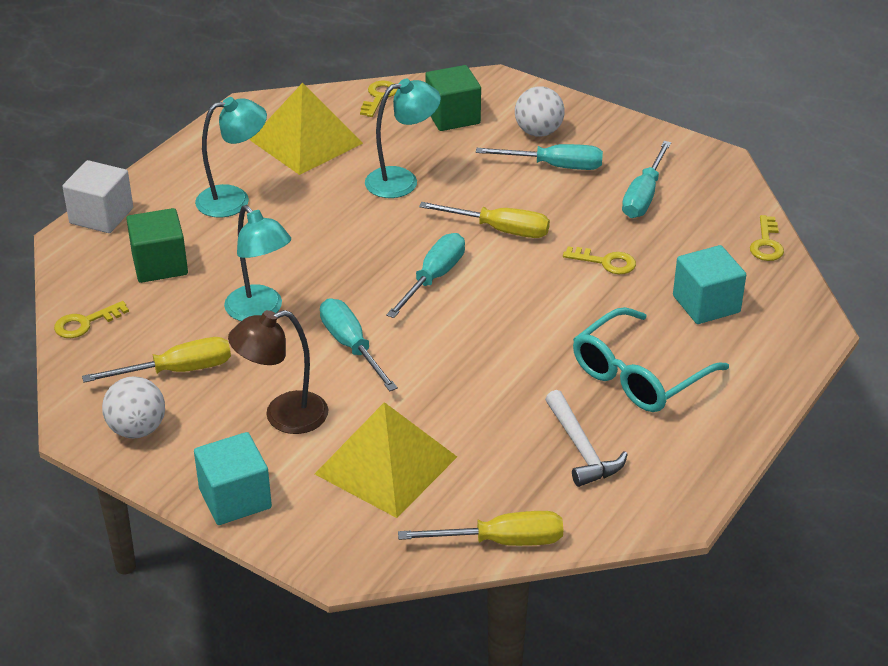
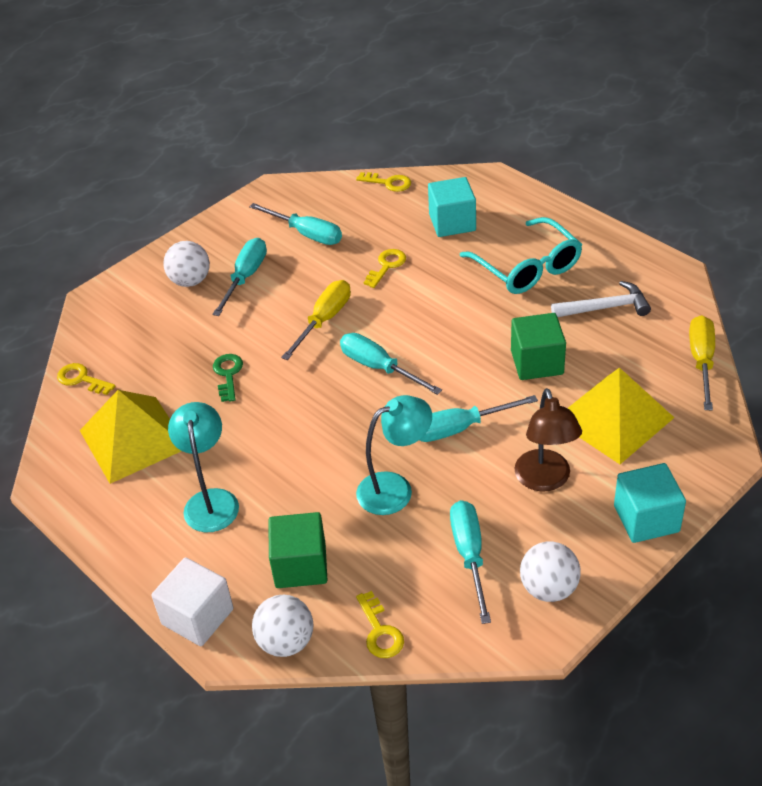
camera: 75 degrees left, 5 degrees up
yellow screwdriver [82,337,231,383] -> turquoise screwdriver [450,500,491,624]
turquoise lamp [365,79,441,198] -> green key [213,354,243,402]
green cube [425,65,481,131] -> green cube moved to [511,313,566,380]
none -> white ball [252,595,314,657]

